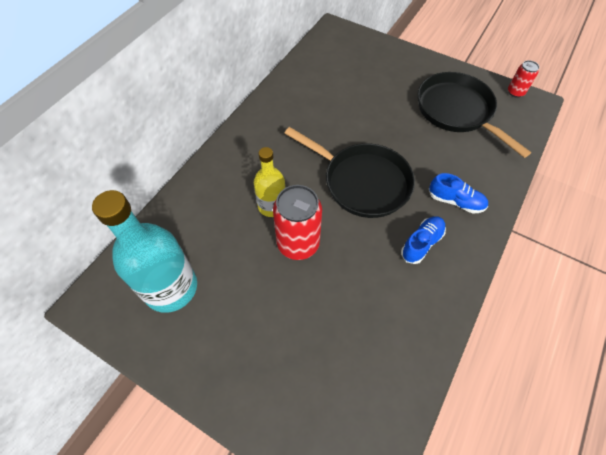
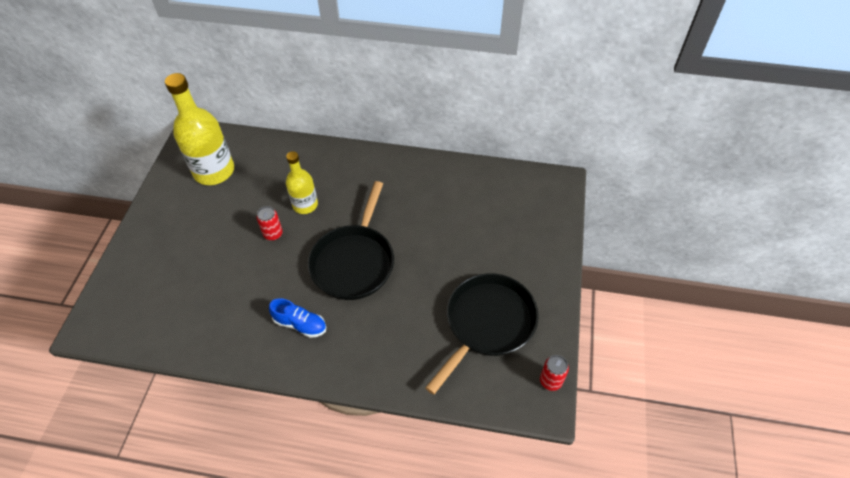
camera: 70 degrees right, 5 degrees down
turquoise bottle [92,190,197,313] -> yellow bottle [165,73,234,185]
red can [273,185,322,260] -> red can [257,206,283,241], size x0.53
blue shoe [429,173,488,213] -> none

